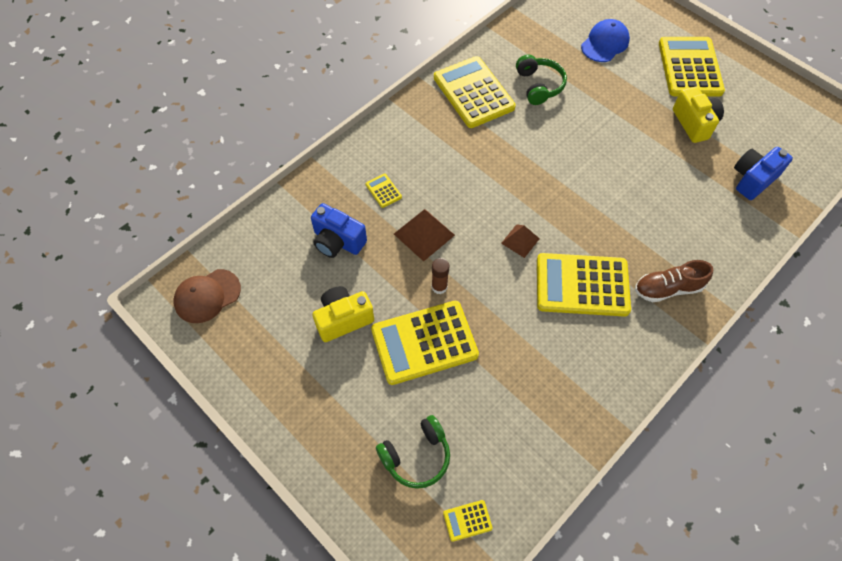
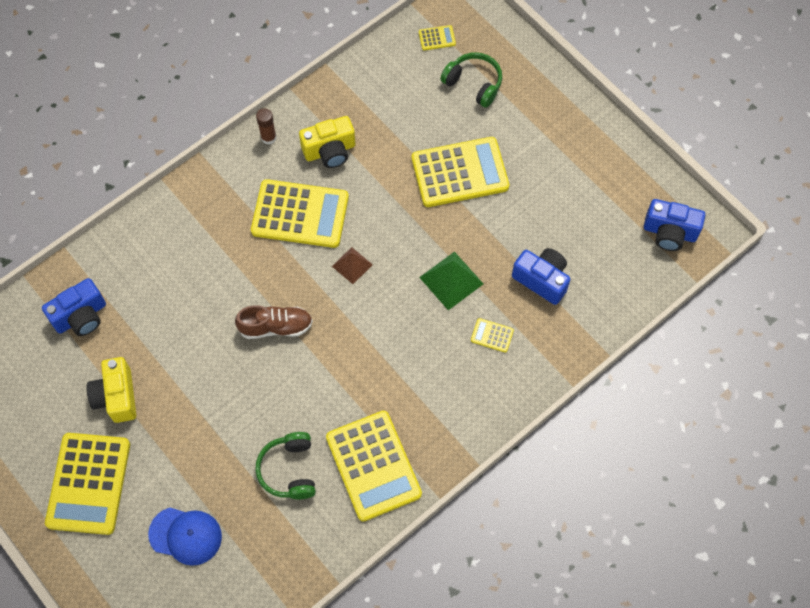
camera: 175 degrees left, 5 degrees up
brown cap [173,269,241,323] -> blue camera [644,199,705,251]
yellow camera [312,286,374,342] -> yellow camera moved to [299,116,355,168]
yellow calculator [365,173,402,208] -> yellow calculator turned 135 degrees clockwise [471,318,514,353]
green headphones [376,415,450,489] -> green headphones turned 60 degrees clockwise [440,52,502,108]
brown pyramid [394,209,455,261] -> green pyramid [419,251,483,310]
brown glue stick [432,258,449,294] -> brown glue stick moved to [256,108,276,145]
blue cap [581,19,630,62] -> blue cap turned 120 degrees counterclockwise [148,508,222,566]
brown shoe [635,260,713,302] -> brown shoe moved to [235,305,313,339]

